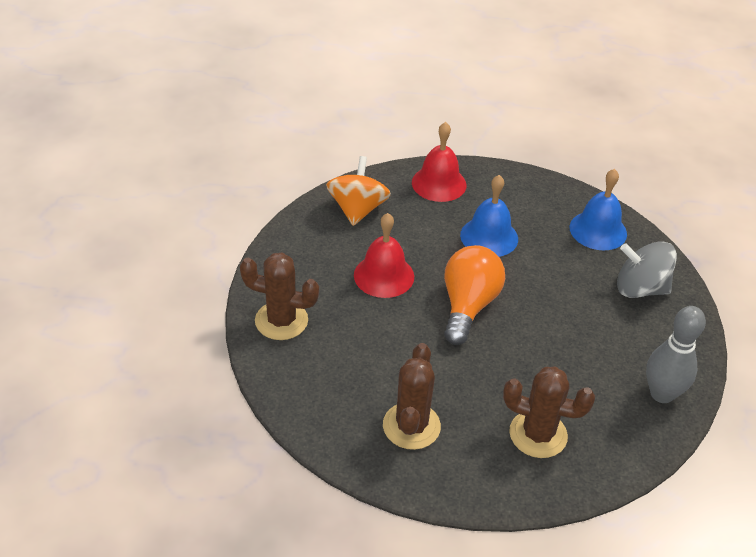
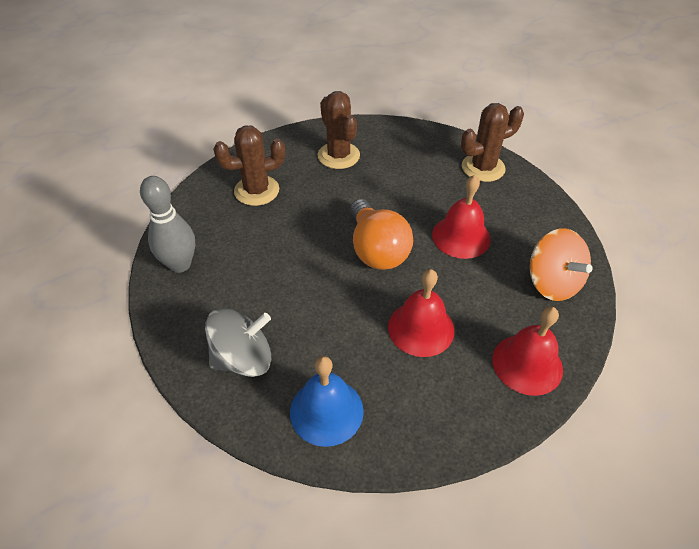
camera: 145 degrees right, 5 degrees up
blue bell [460,175,518,257] -> red bell [388,269,454,357]

